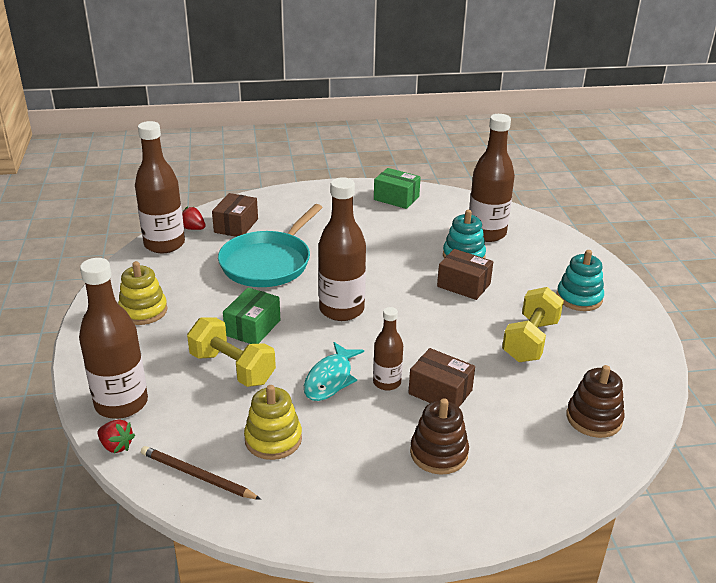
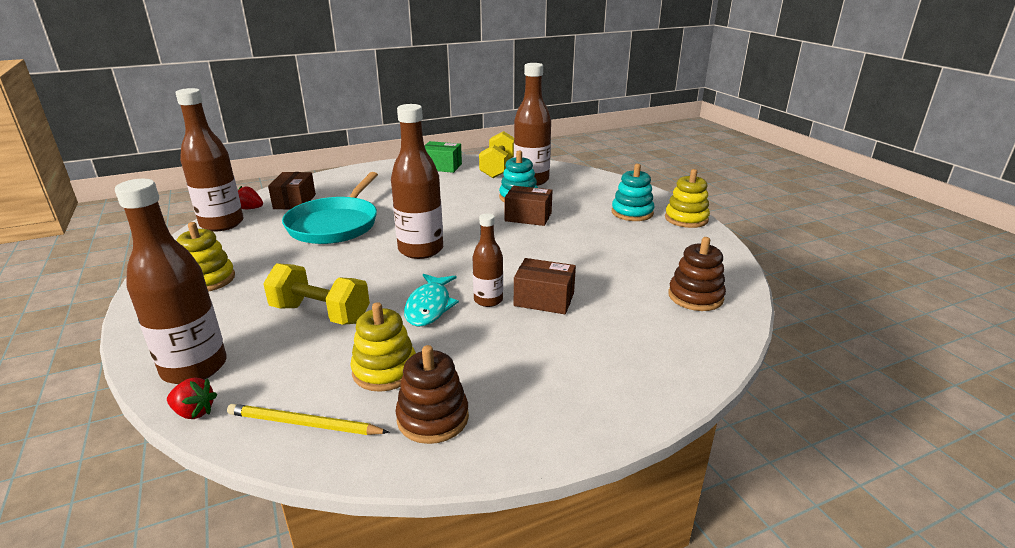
camera: 15 degrees left, 5 degrees down
brown pencil [141,446,261,500] -> yellow pencil [227,404,389,435]
green box [223,288,280,344] -> none
brown stacking toy [410,398,469,475] -> brown stacking toy moved to [395,345,469,444]
yellow dumbbell [502,287,564,362] -> yellow dumbbell moved to [479,131,514,178]
none -> yellow stacking toy [665,169,710,228]

